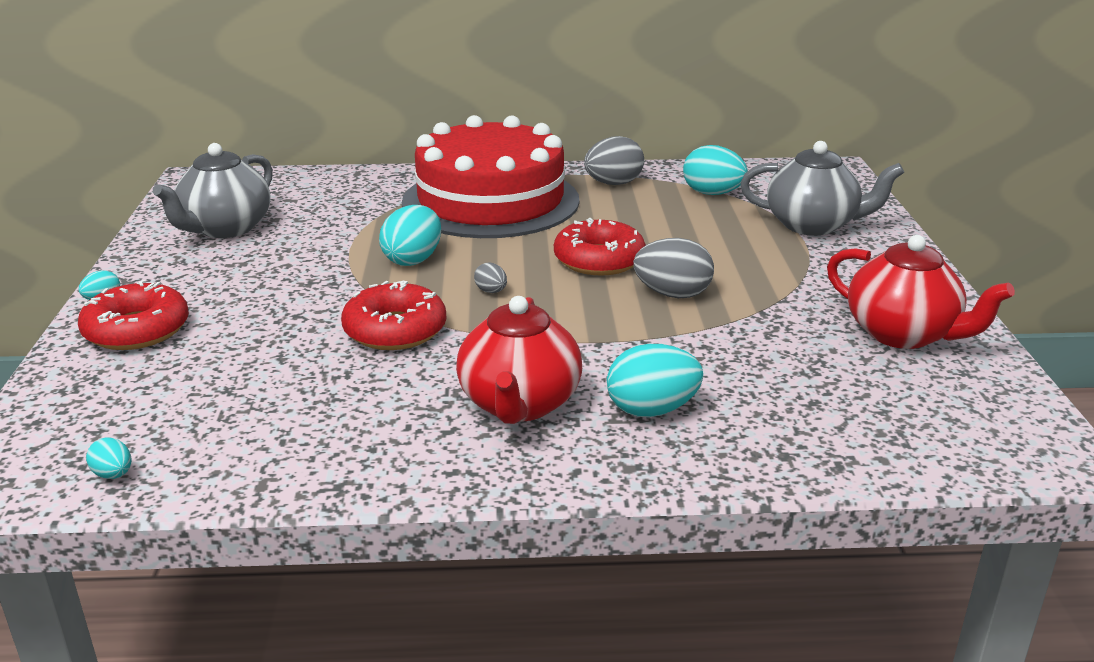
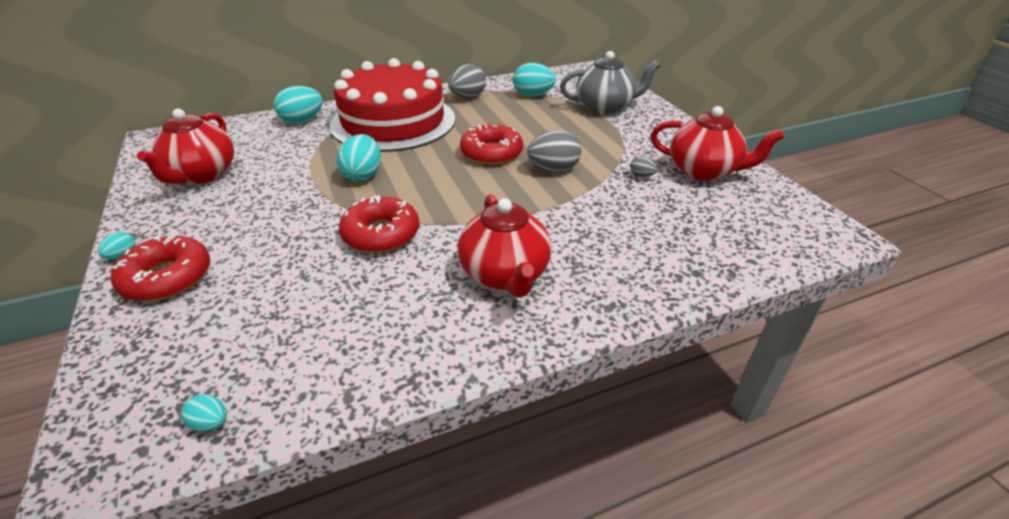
camera: 20 degrees left, 10 degrees up
grey teapot [153,143,273,238] -> red teapot [137,109,234,184]
grey egg [474,262,507,293] -> grey egg moved to [630,156,658,177]
turquoise egg [607,344,703,417] -> turquoise egg moved to [274,86,323,123]

